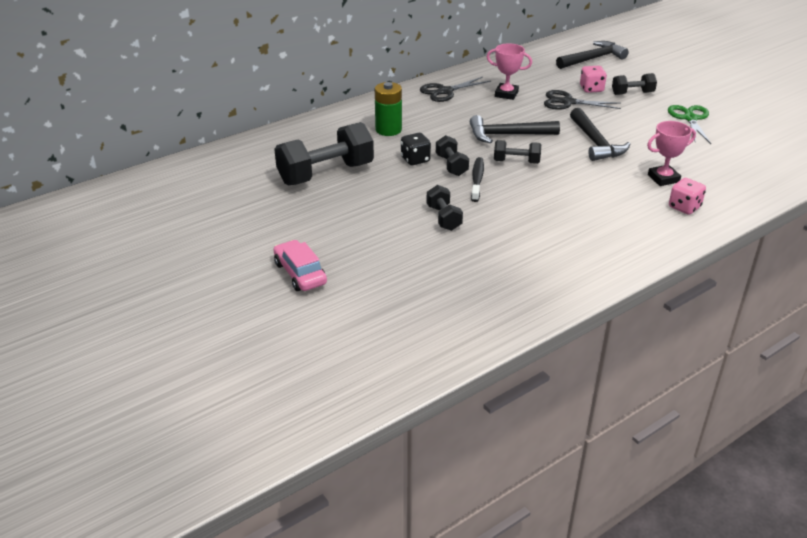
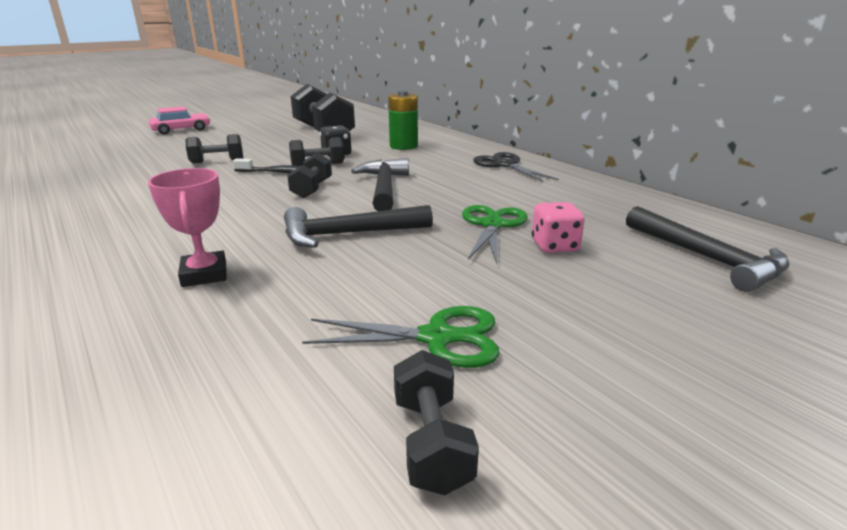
camera: 90 degrees right, 10 degrees down
pink trophy [487,43,532,100] -> none
black scissors [544,90,621,110] -> green scissors [462,205,528,264]
black dumbbell [612,73,657,95] -> black dumbbell moved to [394,350,479,495]
pink dice [669,178,706,215] -> none

